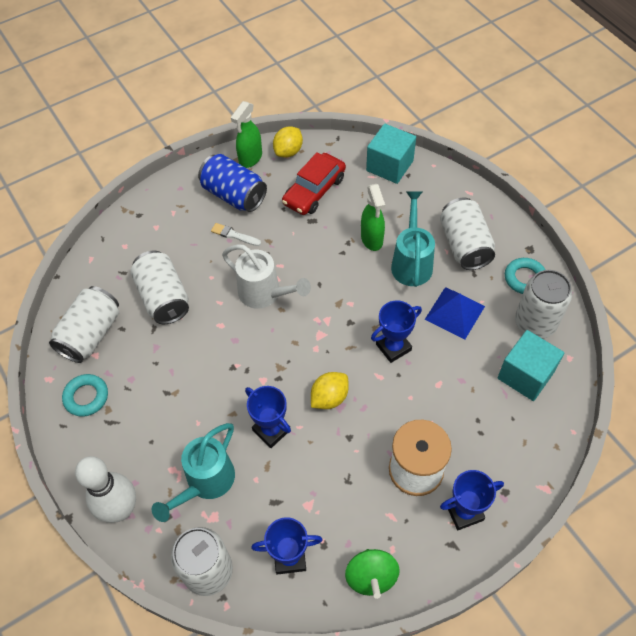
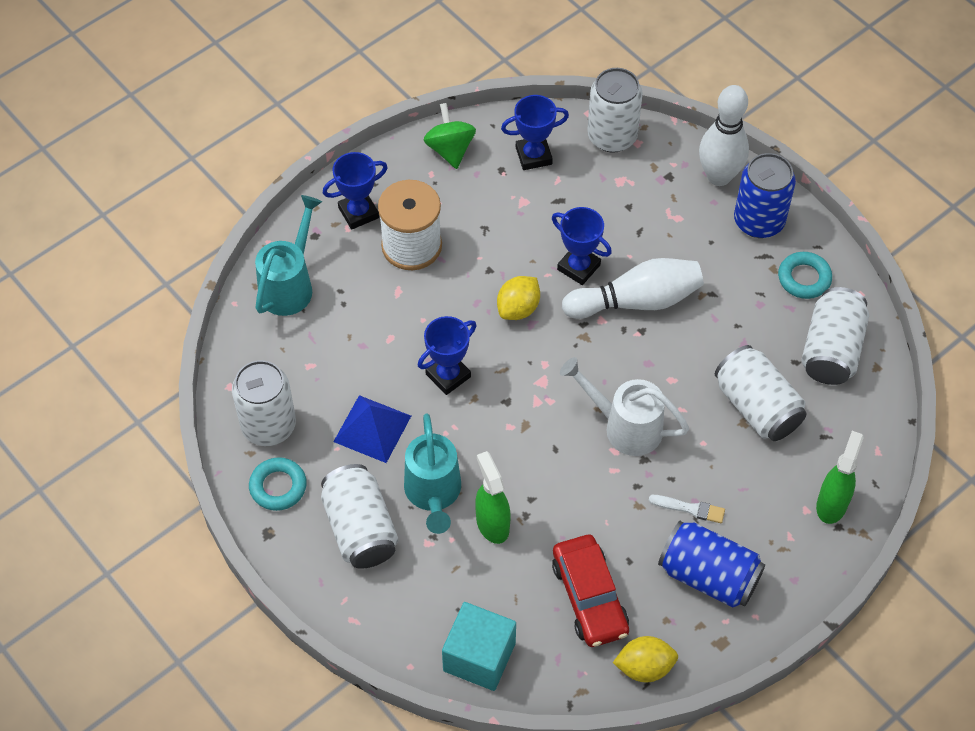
camera: 170 degrees right, 0 degrees up
turquoise watering can [151,423,235,522] -> turquoise watering can moved to [255,195,322,316]
green spray bottle [231,101,262,168] -> green spray bottle moved to [816,431,864,524]
yellow lemon [273,126,303,158] -> yellow lemon turned 60 degrees clockwise [613,636,678,682]
red car [282,152,346,215] -> red car turned 135 degrees clockwise [552,535,629,647]
turquoise cube [498,330,564,401] -> none
none -> white bowling pin [562,258,704,319]
none -> blue can [734,153,796,238]

